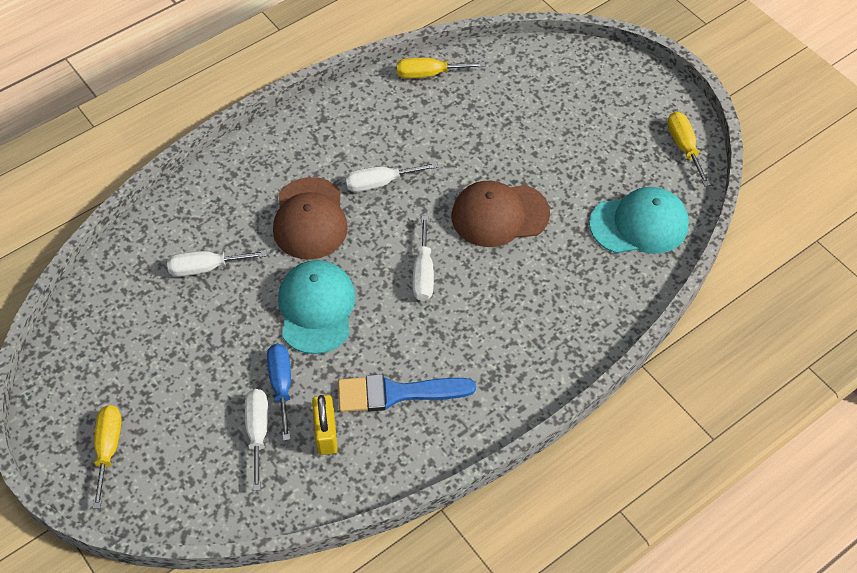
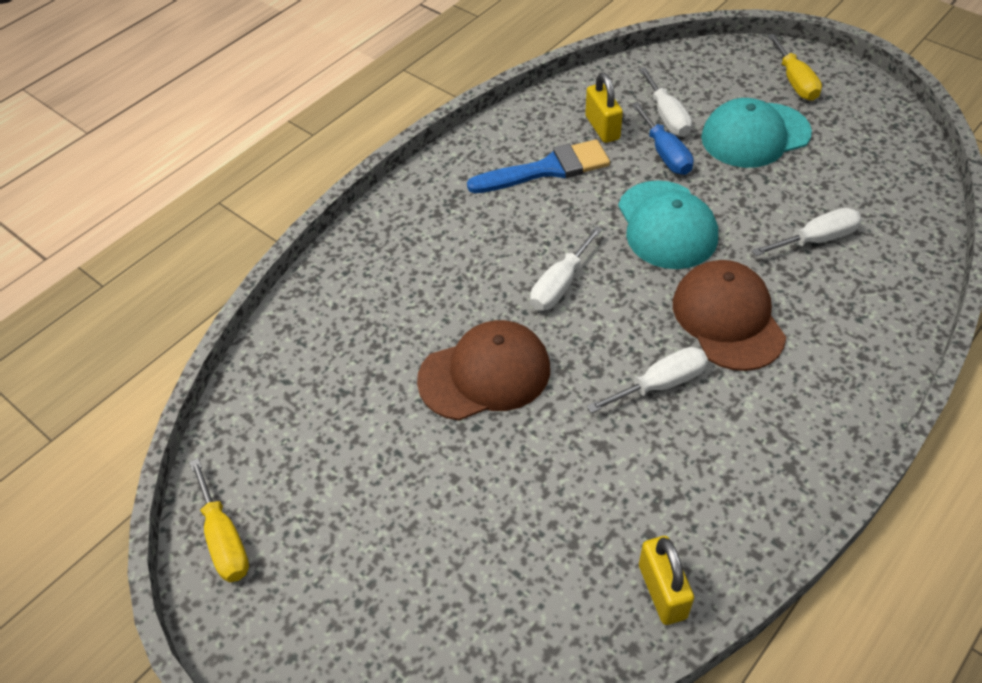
camera: 170 degrees right, 5 degrees down
yellow screwdriver [397,58,485,78] -> yellow padlock [639,536,694,625]
white screwdriver [412,216,434,301] -> white screwdriver turned 135 degrees counterclockwise [530,226,603,311]
turquoise cap [589,187,689,254] -> turquoise cap moved to [701,98,812,168]

